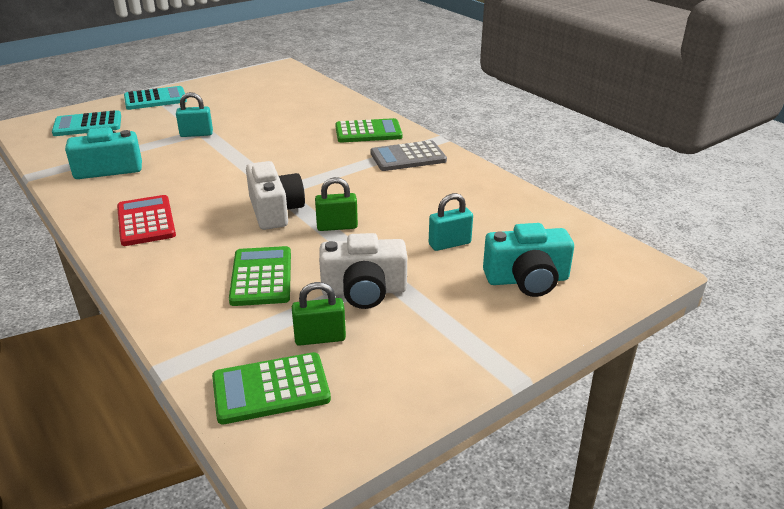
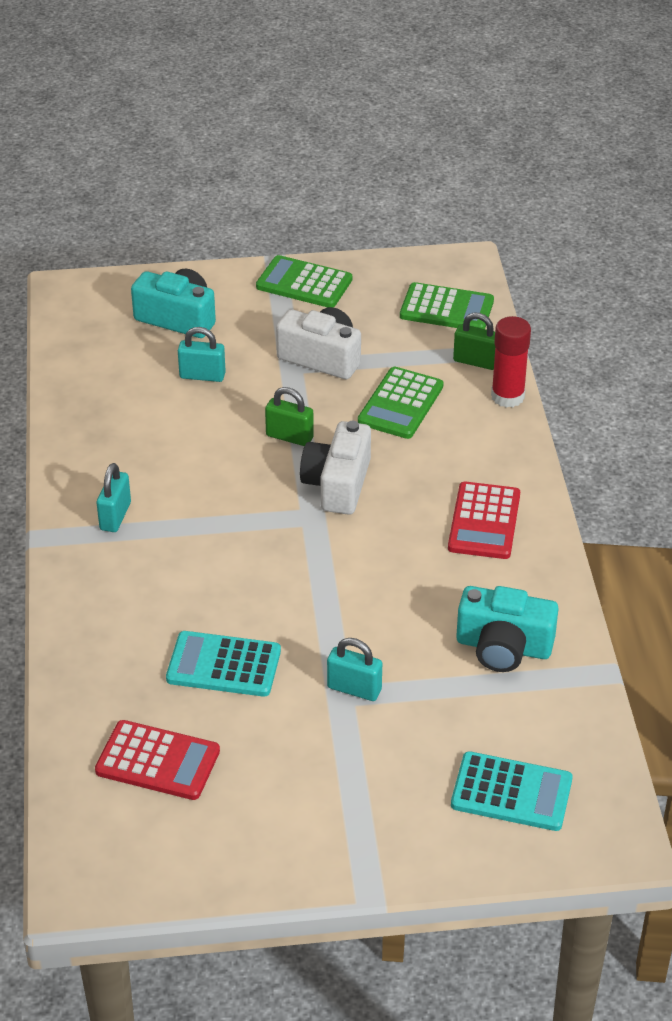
camera: 150 degrees left, 10 degrees up
turquoise calculator [124,86,187,110] -> turquoise calculator moved to [166,631,281,697]
green padlock [292,282,346,346] -> green padlock moved to [453,313,495,370]
green calculator [335,118,402,142] -> green calculator moved to [256,255,352,307]
grey calculator [371,140,447,171] -> turquoise padlock [97,463,131,532]
none -> red calculator [95,720,220,800]
none -> red glue stick [491,316,531,408]

